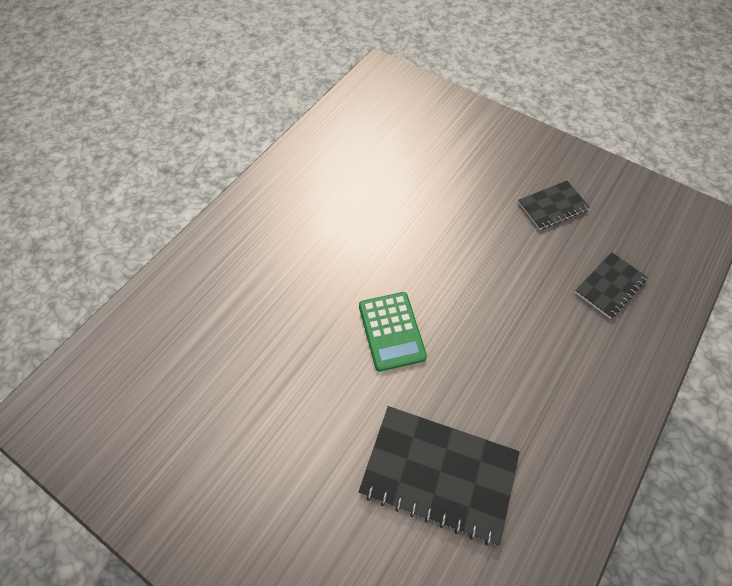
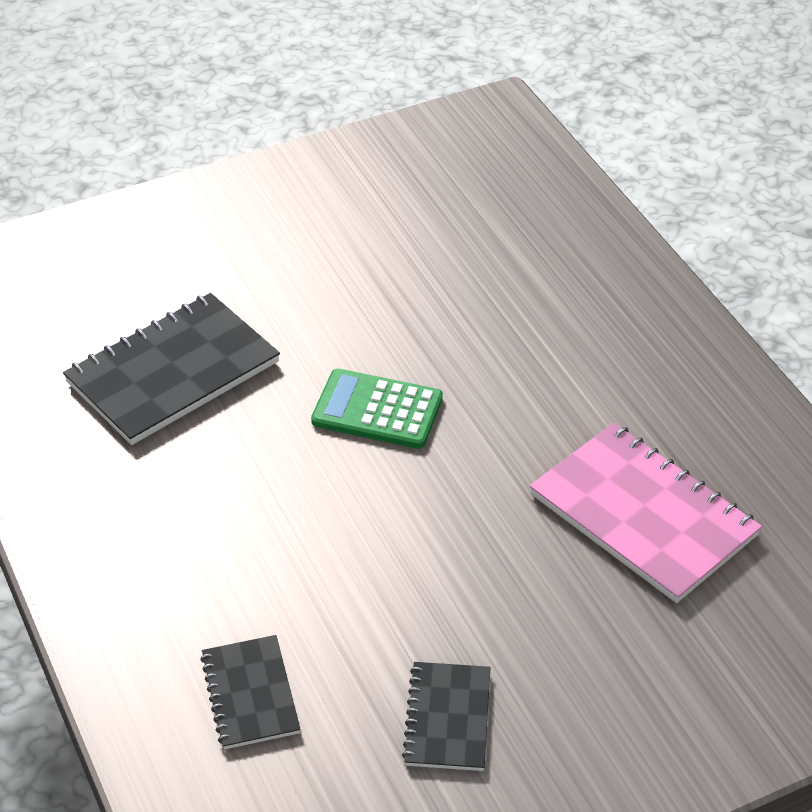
camera: 120 degrees right, 15 degrees down
none -> pink notebook [530,423,762,603]

